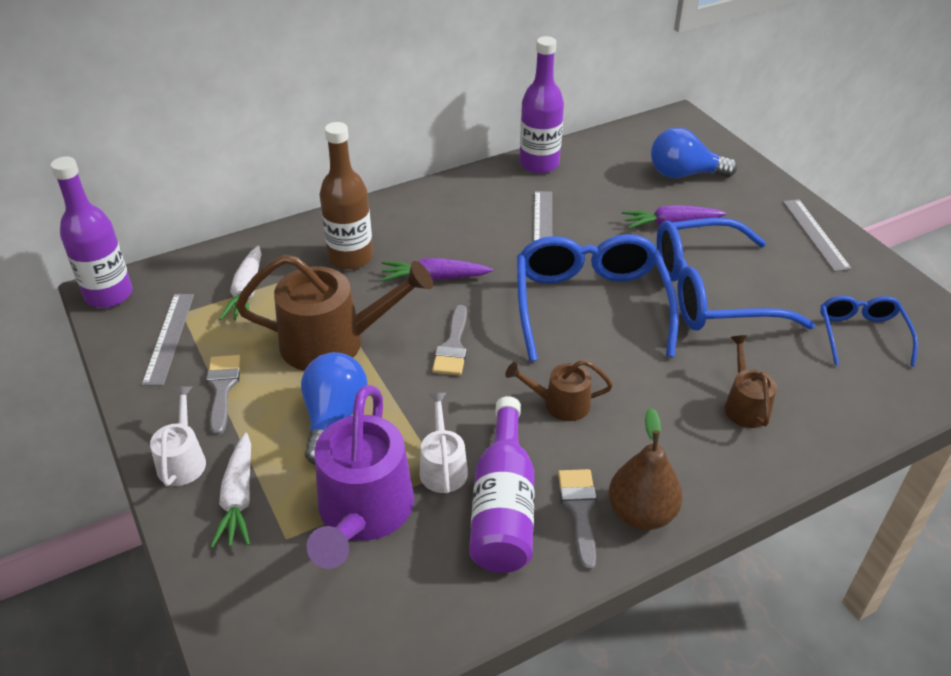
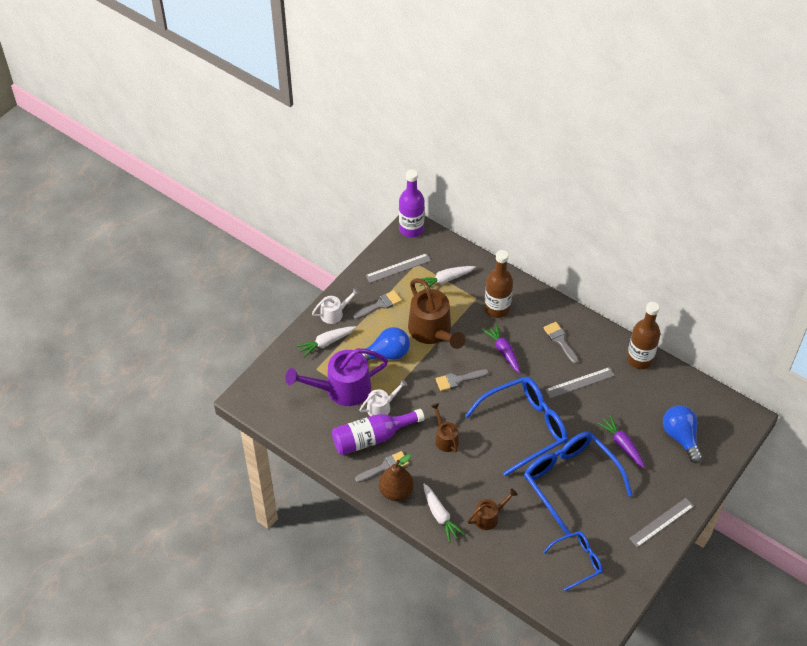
camera: 65 degrees right, 10 degrees up
purple bottle [520,36,564,174] -> brown bottle [627,302,661,369]
none -> white carrot [423,484,465,543]
none -> grey brush [543,322,579,364]

